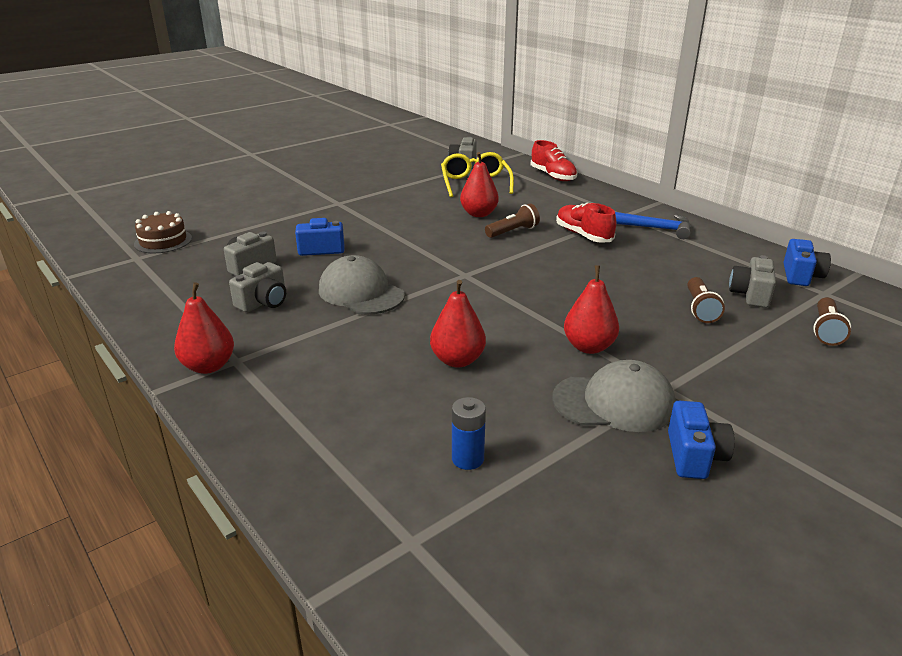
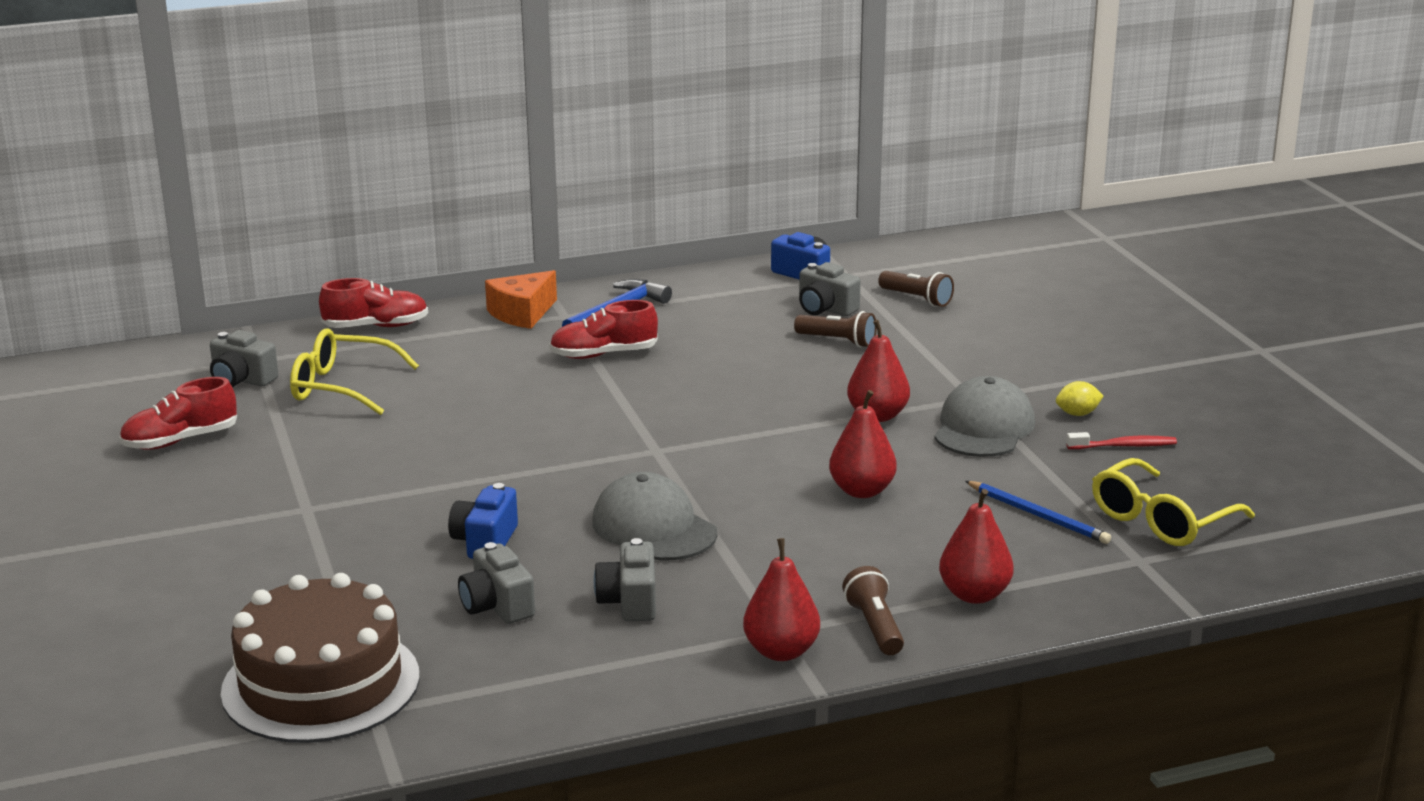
camera: 70 degrees left, 5 degrees down
brown cake [134,211,192,253] -> brown cake [221,573,420,743], size x1.88
grey camera [229,262,286,312] -> grey camera turned 150 degrees counterclockwise [594,538,656,621]
grey cap [319,255,405,315] -> grey cap turned 75 degrees clockwise [592,472,718,561]
blue battery [452,397,486,470] -> blue pencil [965,481,1111,544]
red pear [460,152,499,217] -> red pear moved to [939,489,1014,604]
brown flashlight [485,204,540,238] -> brown flashlight moved to [842,566,904,655]
blue camera [668,401,735,479] -> yellow lemon [1056,381,1103,416]
none -> red shoe [119,377,237,450]
none -> orange cheese [485,270,557,329]
none -> red toothbrush [1066,432,1177,449]
none -> yellow glasses [1092,458,1255,546]

